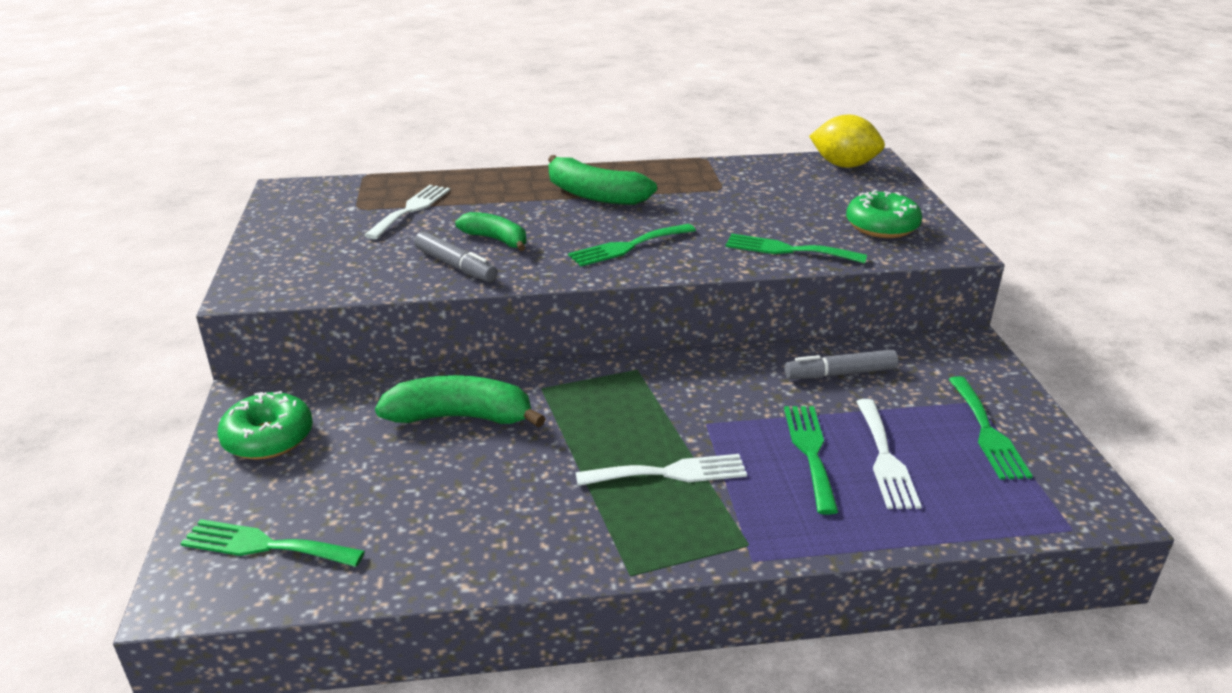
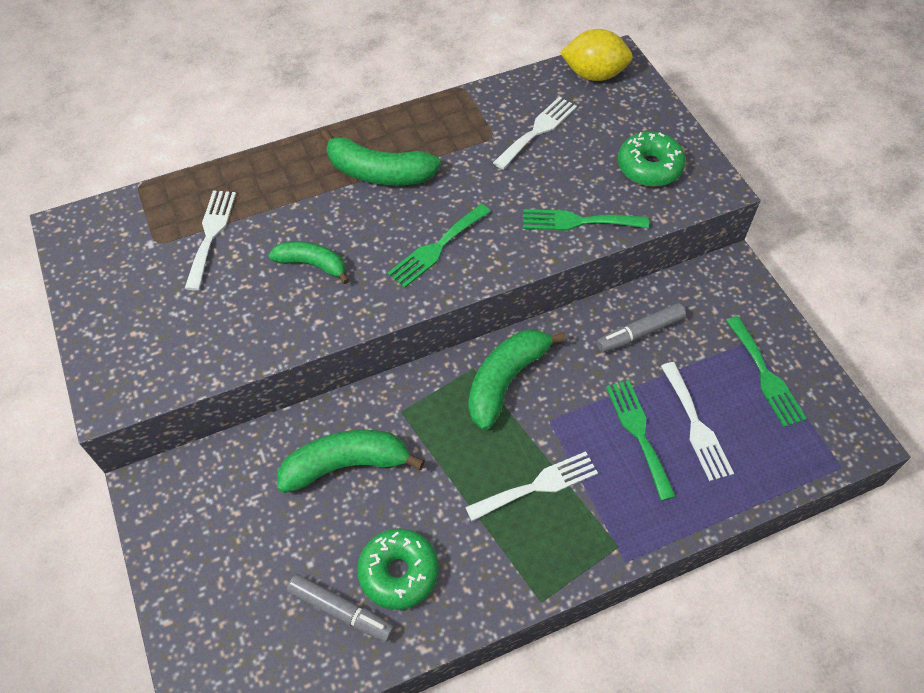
camera: 15 degrees left, 25 degrees up
green fork [180,519,365,567] -> none
green donut [218,391,313,460] -> green donut moved to [357,528,439,610]
grey marker [414,231,498,282] -> grey marker moved to [287,574,395,642]
none -> green banana [468,329,567,430]
none -> white fork [493,97,577,169]

